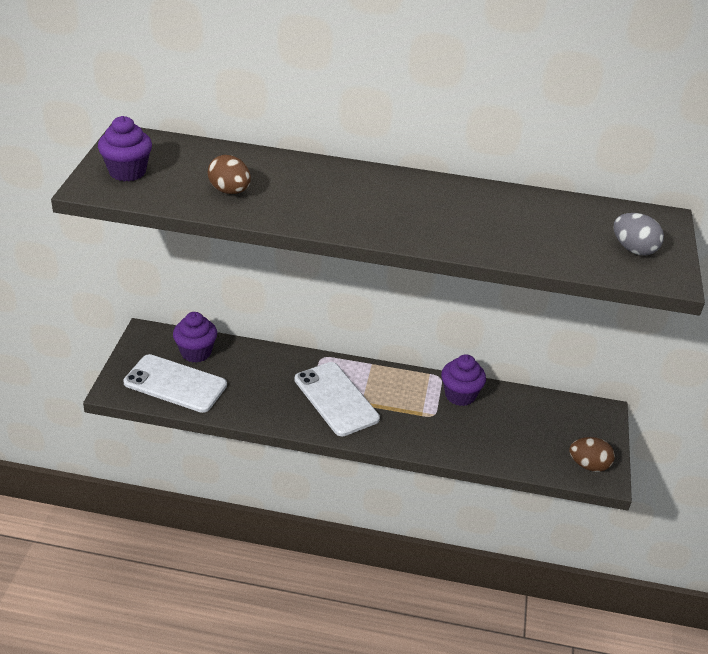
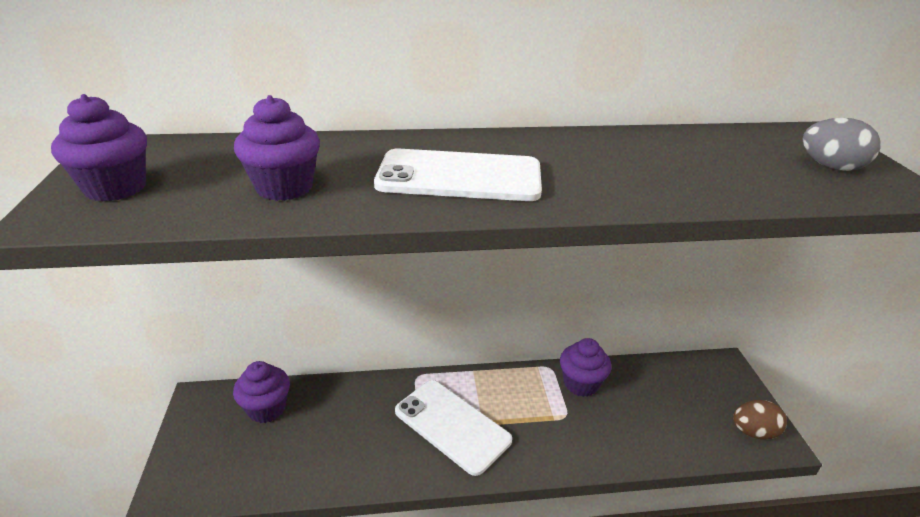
camera: 15 degrees left, 5 degrees down
white phone [123,354,227,413] -> white phone moved to [374,149,542,201]
brown egg [208,155,251,194] -> purple cupcake [234,95,320,201]

